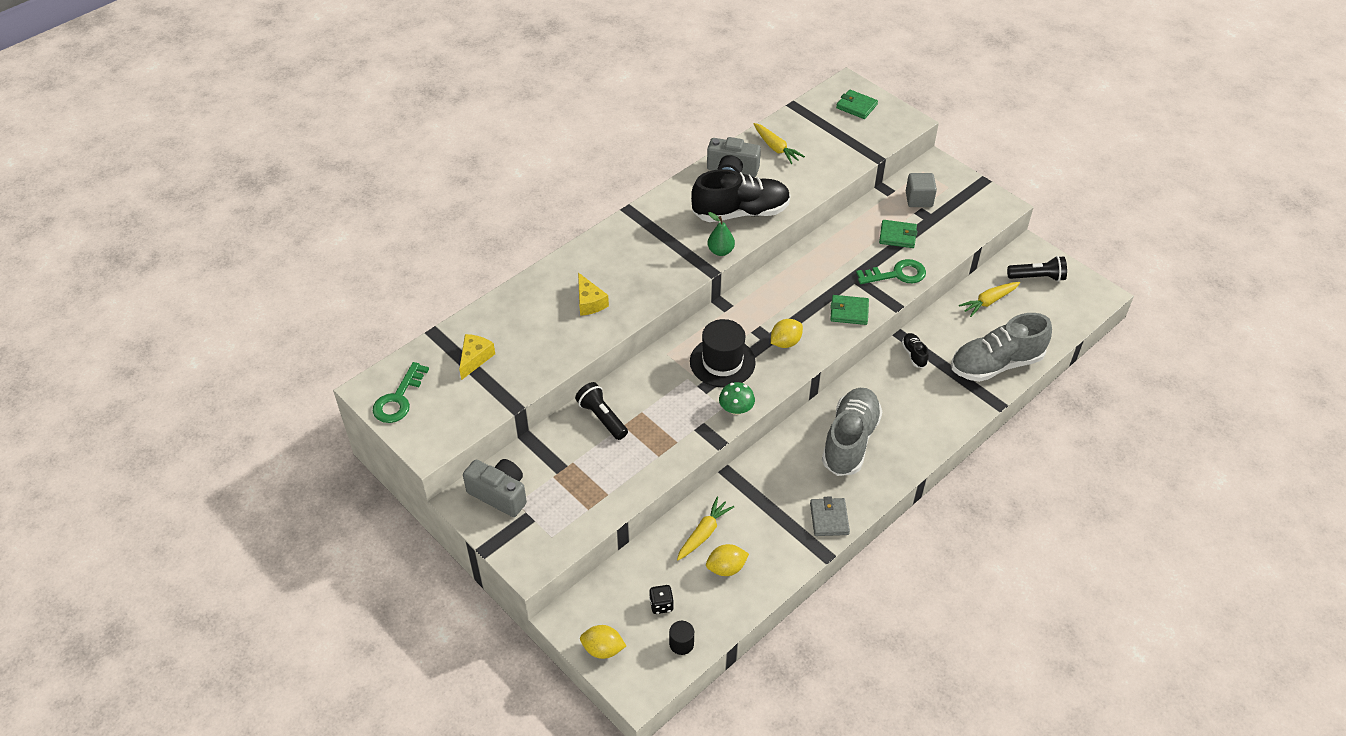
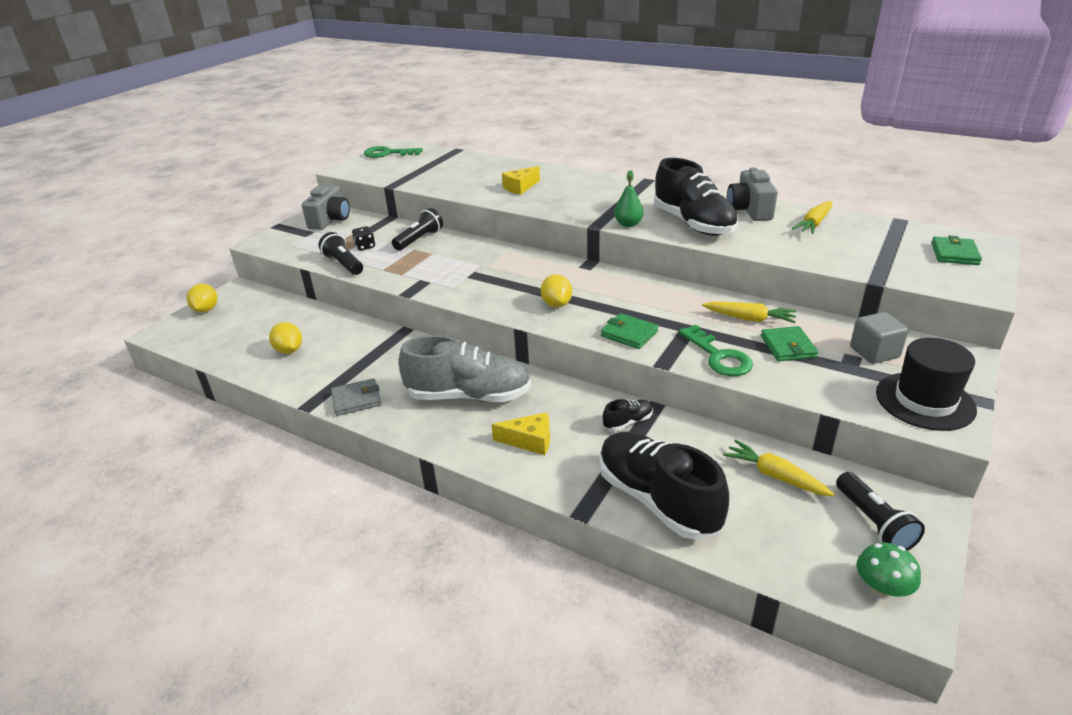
camera: 75 degrees right, 15 degrees down
yellow cheese [459,334,495,380] -> yellow cheese moved to [492,412,550,455]
black dice [649,585,674,614] -> black dice moved to [352,226,375,250]
black cylinder [669,621,694,655] -> none
yellow carrot [677,497,734,560] -> yellow carrot moved to [702,302,797,323]
black hat [690,319,756,388] -> black hat moved to [876,338,977,431]
green mushroom [719,382,755,415] -> green mushroom moved to [857,542,921,598]
yellow lemon [771,319,803,348] -> yellow lemon turned 45 degrees clockwise [541,274,572,307]
green wallet [830,295,869,325] -> green wallet turned 45 degrees counterclockwise [601,313,658,349]
grey shoe [951,313,1052,382] -> black shoe [599,431,729,540]
none -> black flashlight [319,232,363,275]

